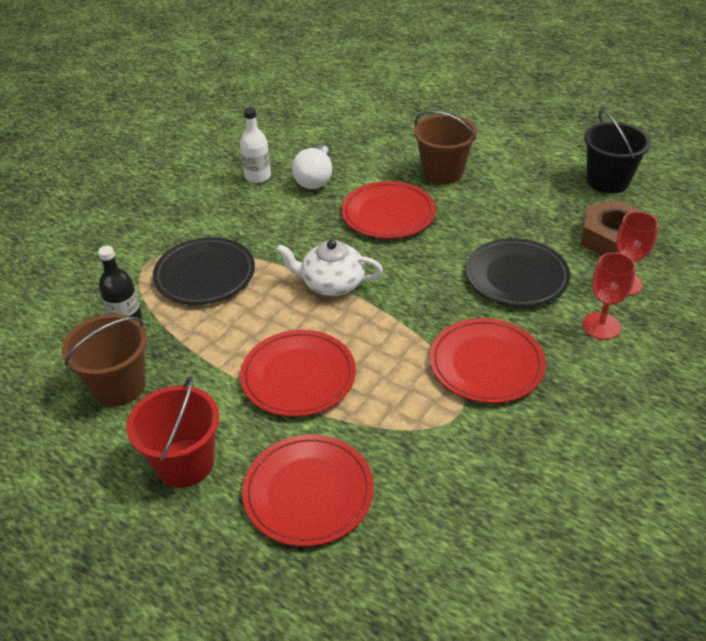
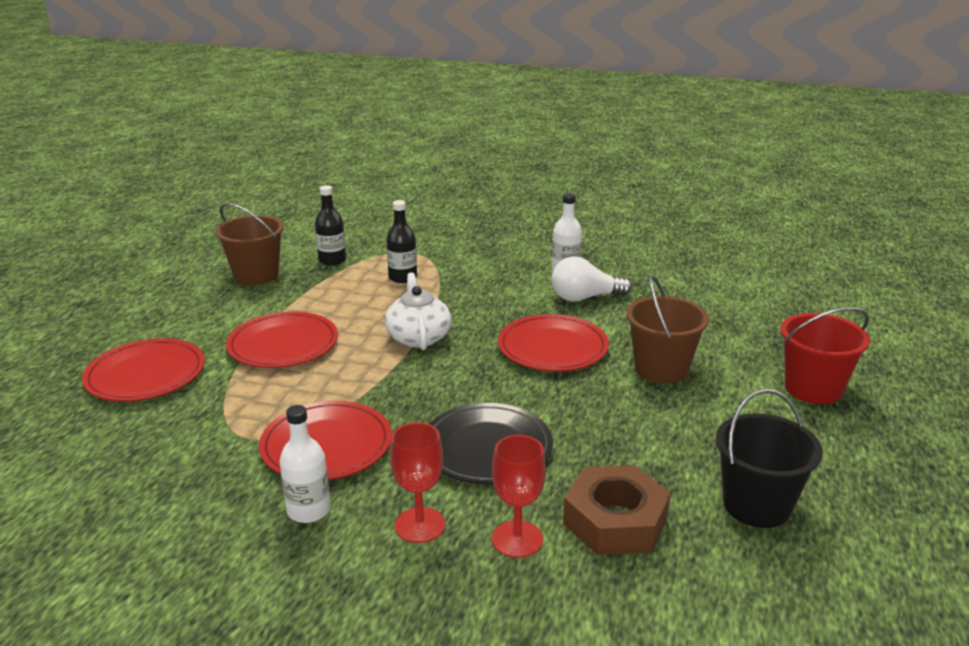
camera: 70 degrees right, 15 degrees down
red bucket [127,376,219,487] -> red bucket moved to [781,307,870,404]
black plate [153,237,255,305] -> black bottle [386,200,417,283]
none -> white bottle [280,405,331,523]

